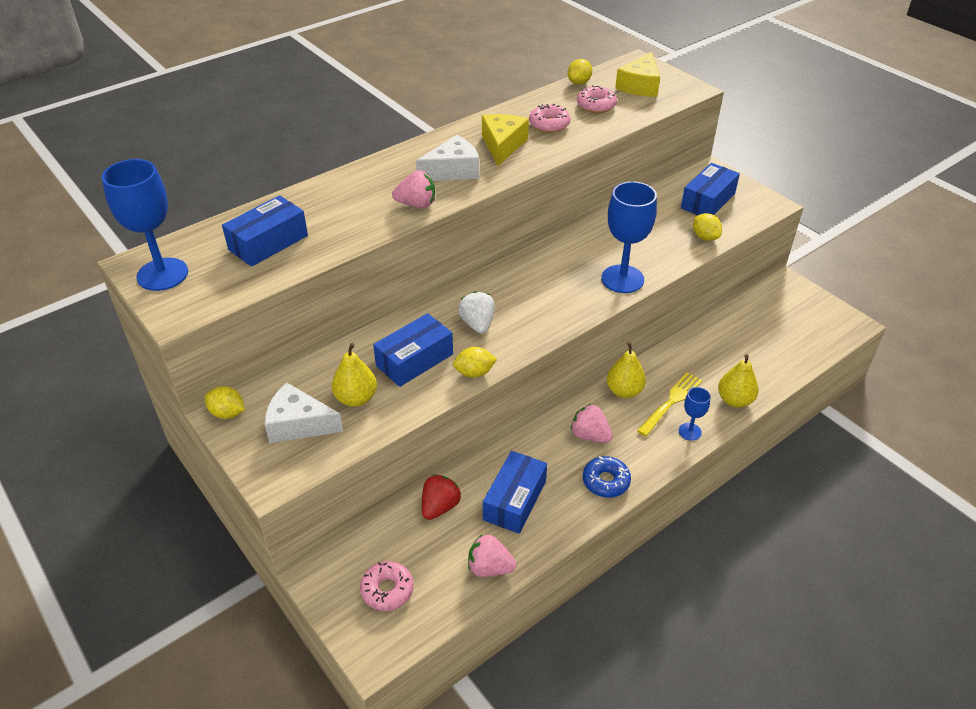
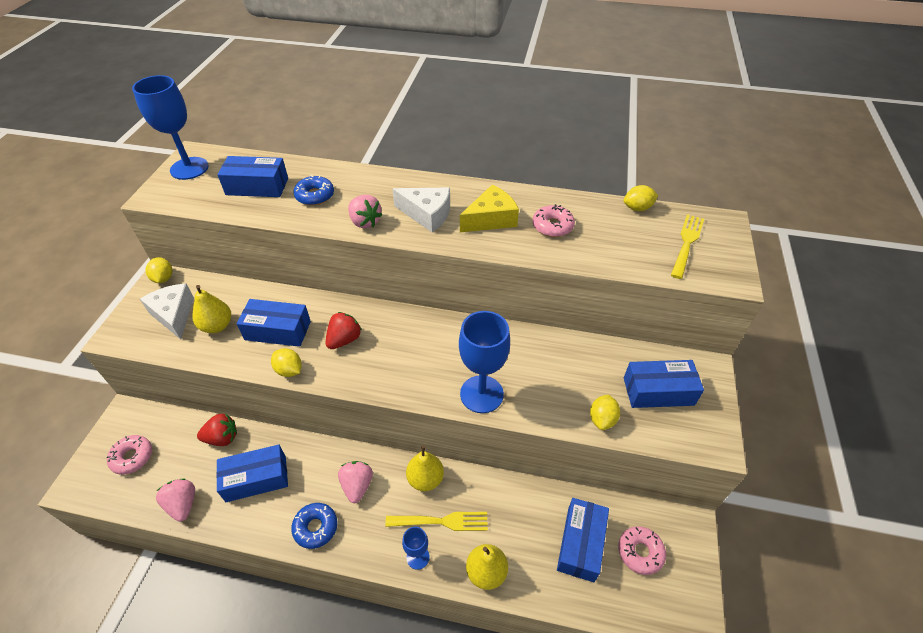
camera: 50 degrees right, 5 degrees up
white strawberry [458,291,495,334] -> red strawberry [326,312,362,349]
pink donut [577,85,617,113] -> pink donut moved to [618,526,666,575]
yellow cheese [615,52,660,97] -> yellow fork [671,214,704,279]
none -> blue donut [293,175,334,206]
none -> blue box [557,498,609,582]

